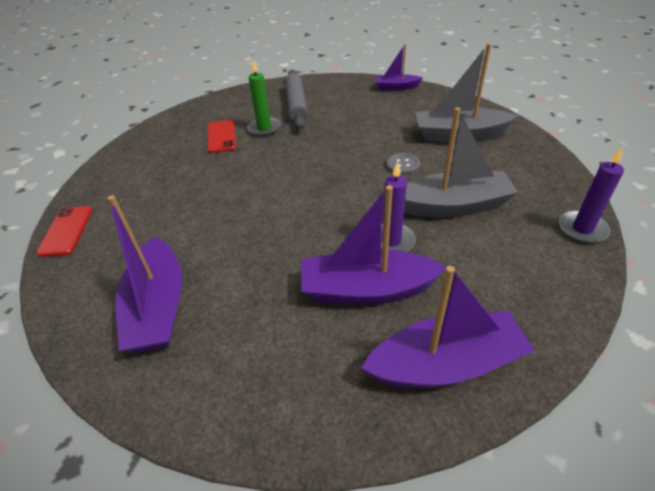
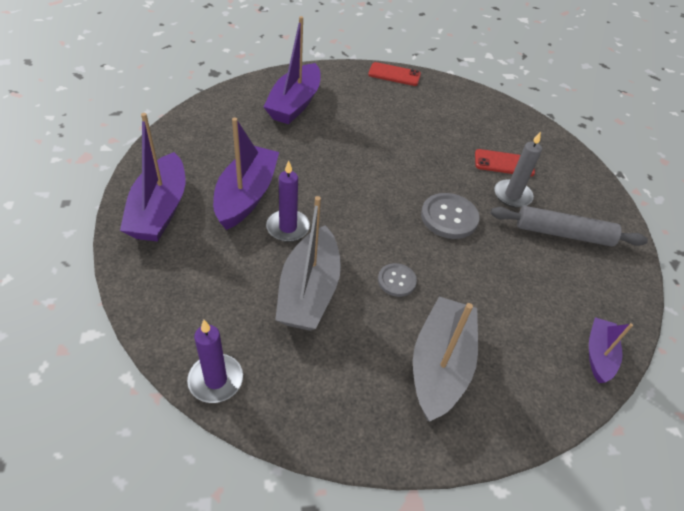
camera: 100 degrees right, 5 degrees up
purple boat [107,195,182,353] -> purple boat turned 75 degrees counterclockwise [263,16,321,124]
green candle [247,60,281,136] -> grey candle [494,131,542,208]
none -> grey button [421,193,480,239]

